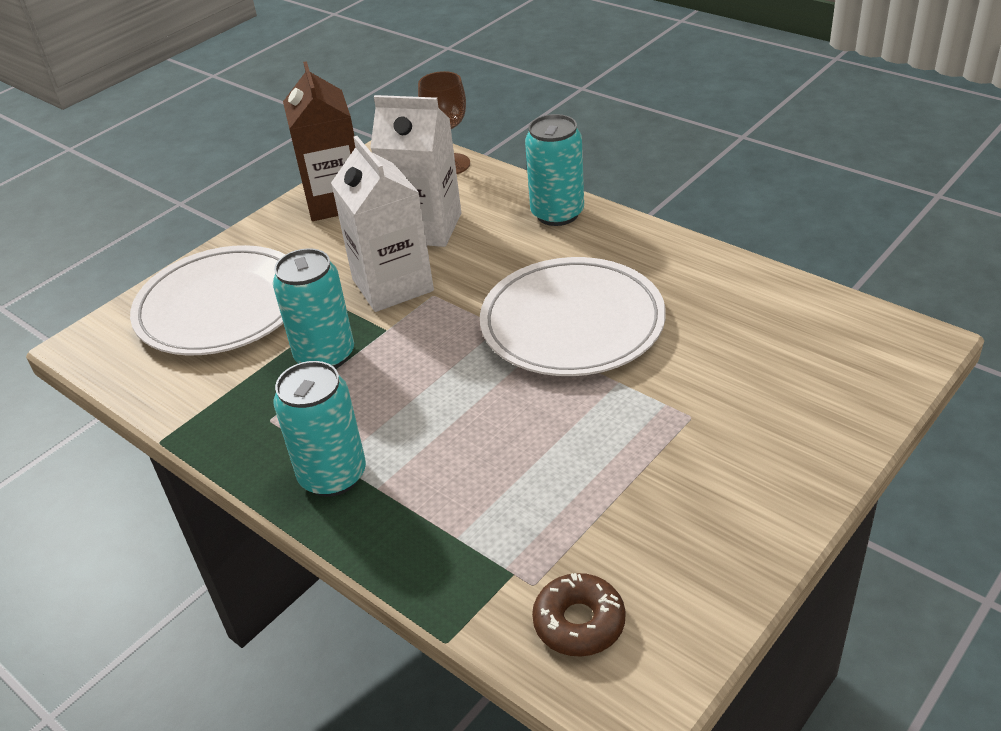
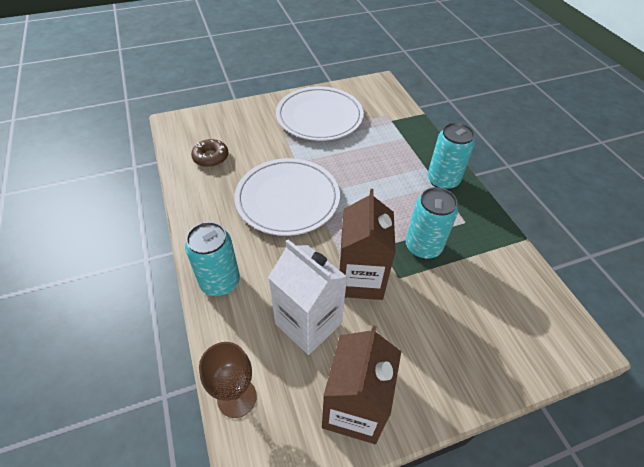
camera: 155 degrees left, 10 degrees up
white plate [130,245,285,355] -> white plate moved to [276,86,364,141]
white carton [331,136,434,312] -> brown carton [339,189,396,300]
brown donut [532,573,625,657] -> brown donut moved to [191,139,228,167]

